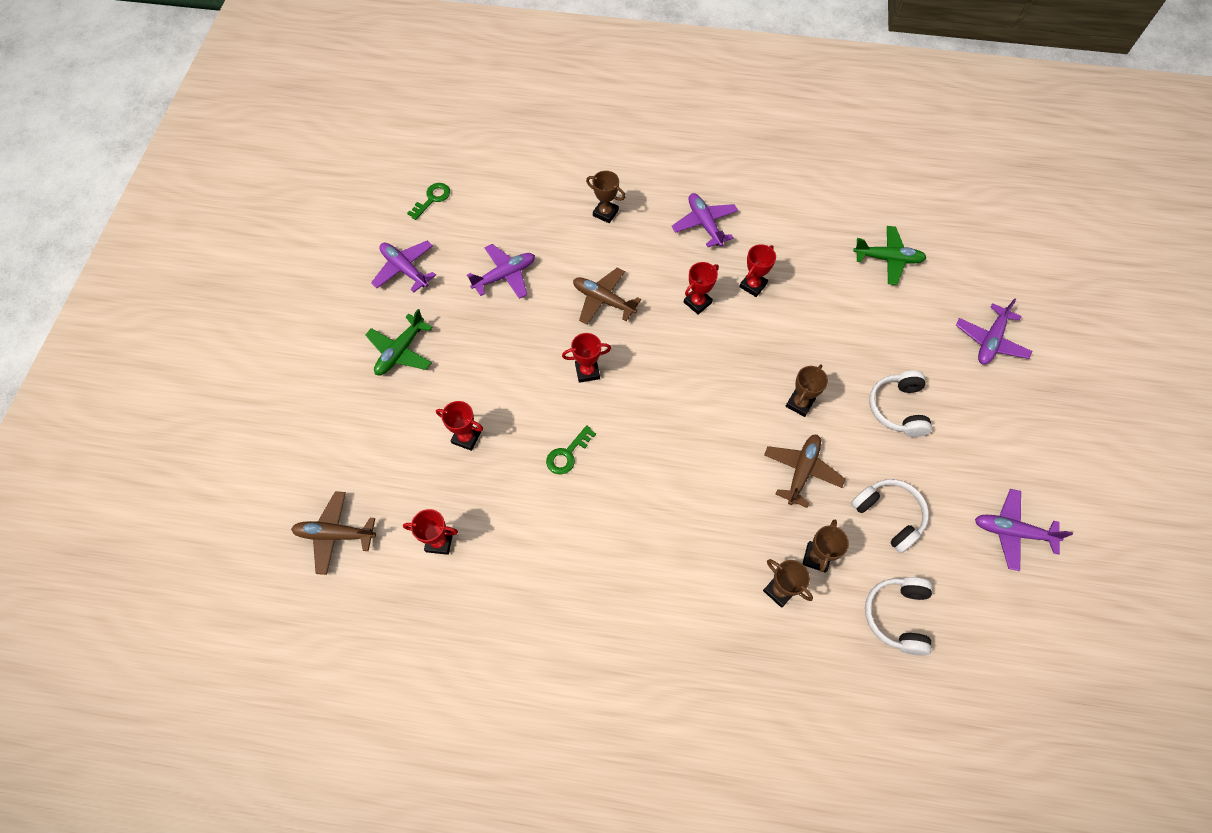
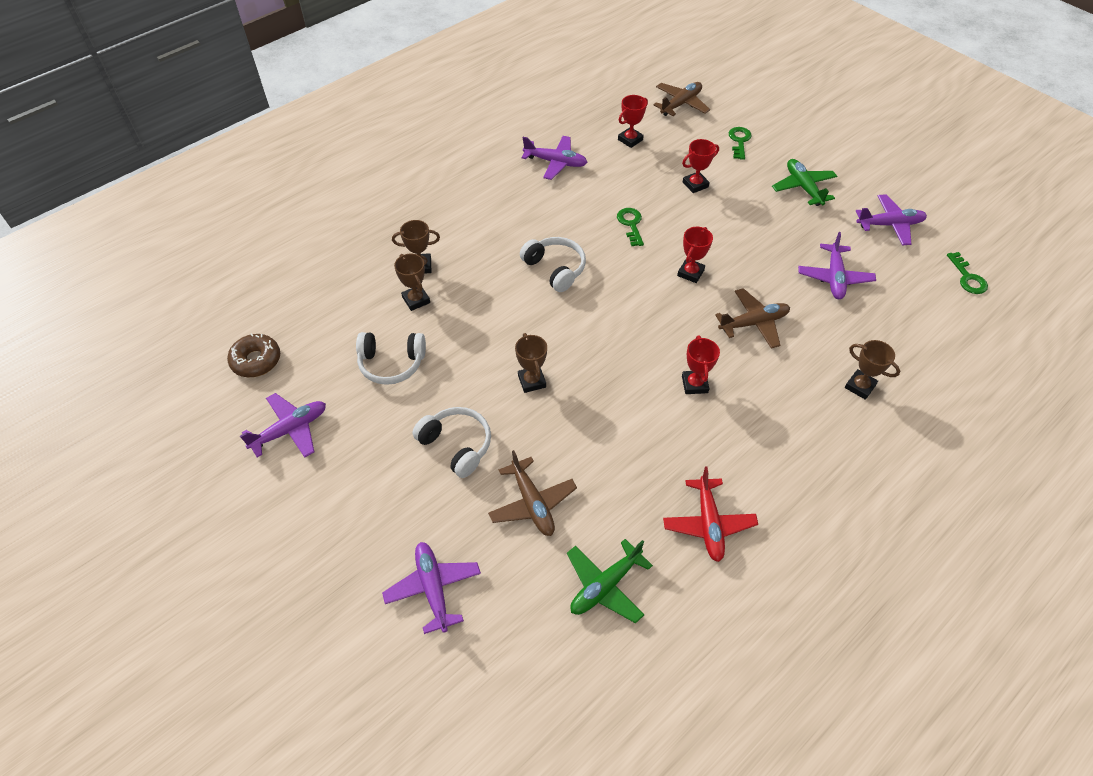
camera: 130 degrees right, 10 degrees down
brown trophy [586,171,625,223] -> brown trophy turned 60 degrees clockwise [845,340,900,400]
purple plane [672,193,738,247] -> purple plane moved to [522,136,588,180]
red trophy [739,244,776,297] -> none
brown plane [764,435,845,508] -> brown plane moved to [488,450,577,536]
white headphones [865,577,932,656] -> white headphones moved to [520,237,586,292]
none -> brown donut [227,333,280,377]
none -> red plane [663,467,758,562]
none -> green key [729,127,752,160]

